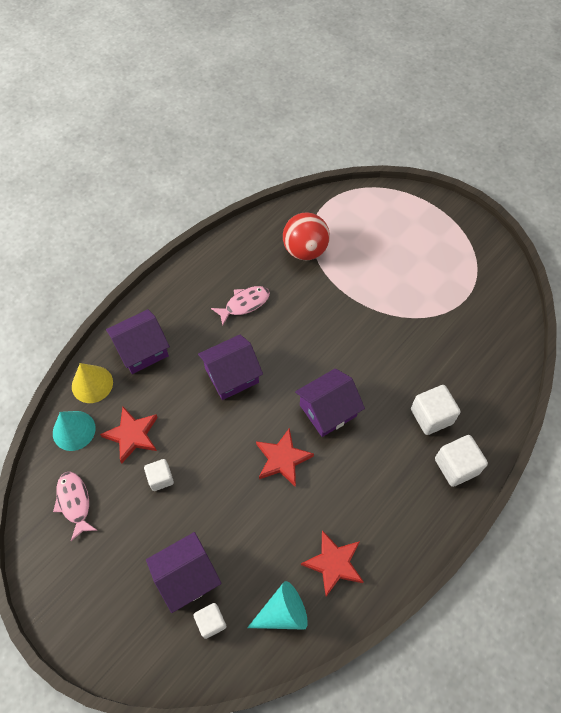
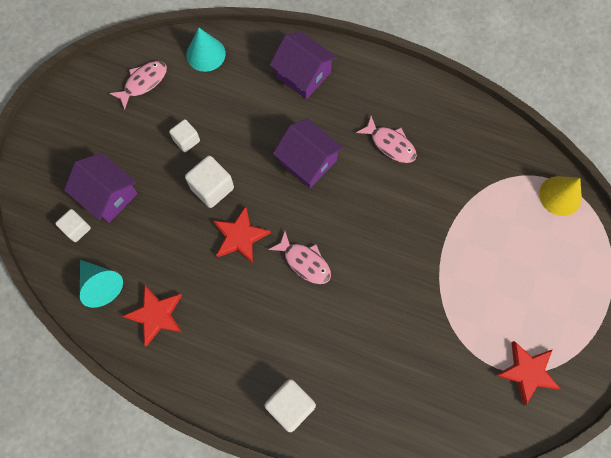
camera: 70 degrees right, 10 degrees up
yellow cone [72,363,113,403] -> yellow cone moved to [539,176,582,216]
red star [100,407,158,464] -> red star moved to [495,341,561,405]
red ball [283,213,330,260] -> none
purple house [295,368,365,437] -> pink fish [268,231,331,284]
white cube [411,385,460,435] -> white cube moved to [185,156,234,208]

